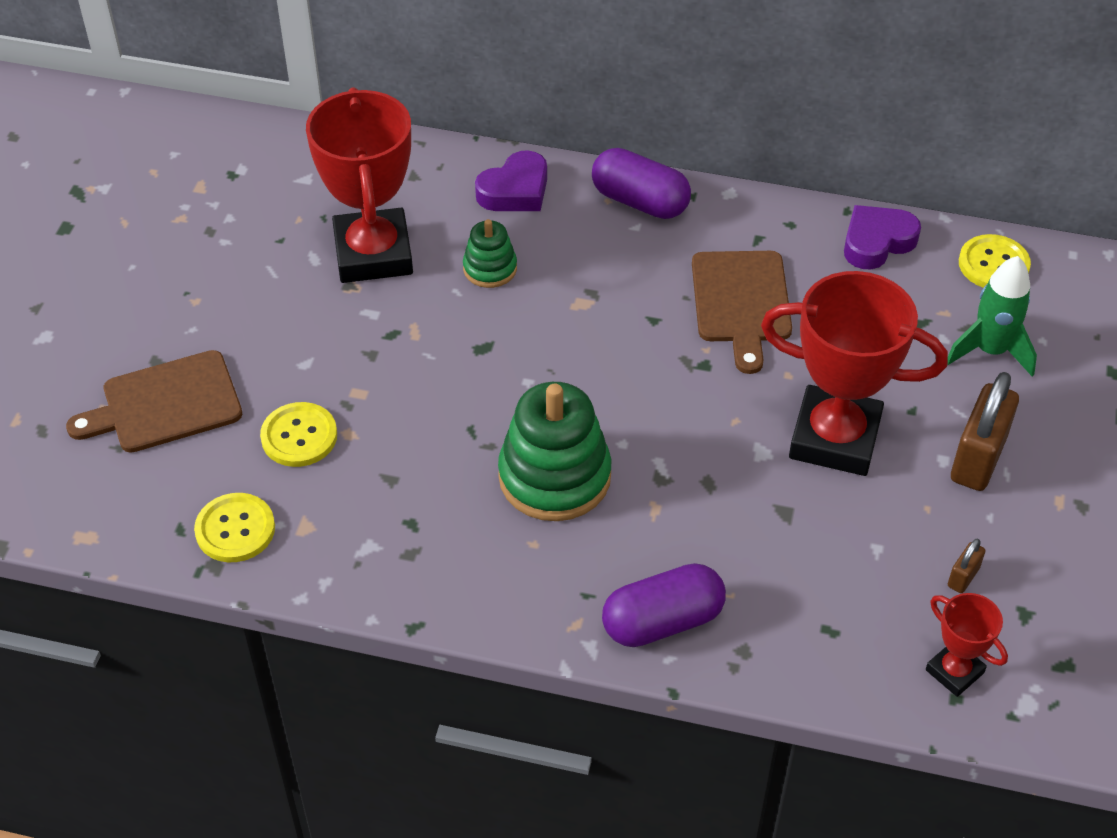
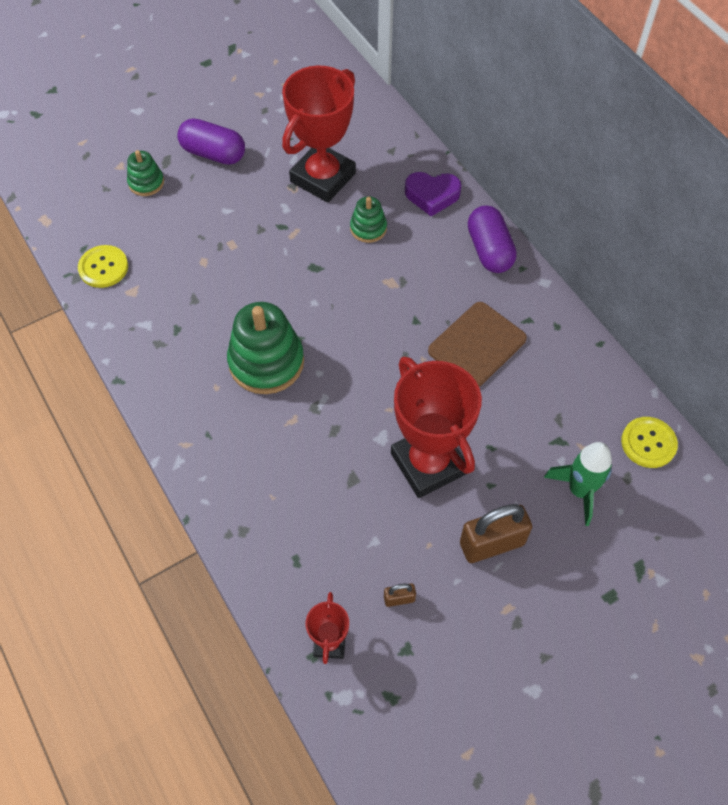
camera: 45 degrees right, 10 degrees up
brown cutting board [66,350,242,453] -> green stacking toy [127,150,164,196]
yellow button [260,402,337,467] -> none
purple capsule [602,563,726,647] -> purple capsule moved to [177,118,245,165]
purple heart [844,205,921,269] -> none

